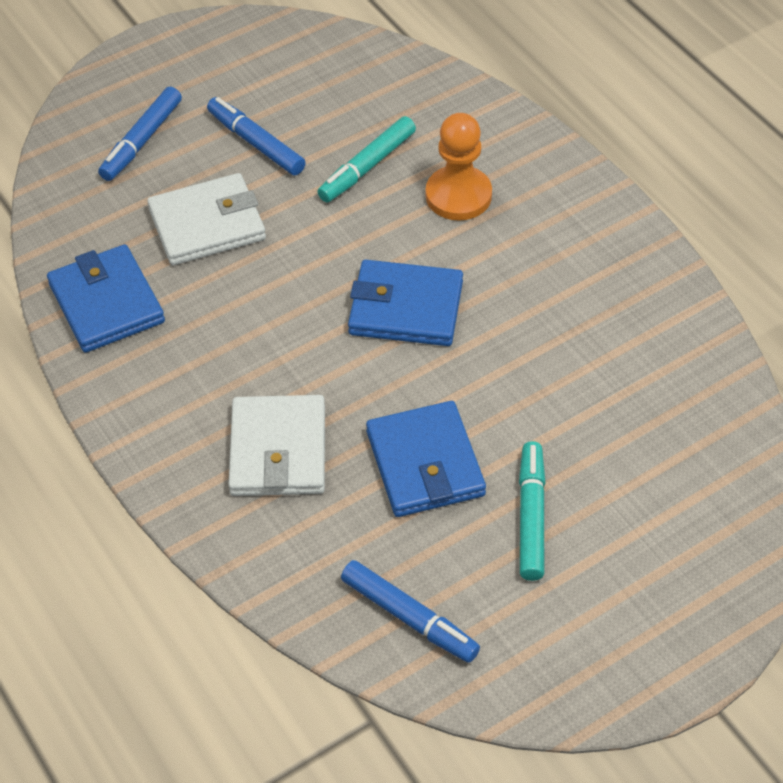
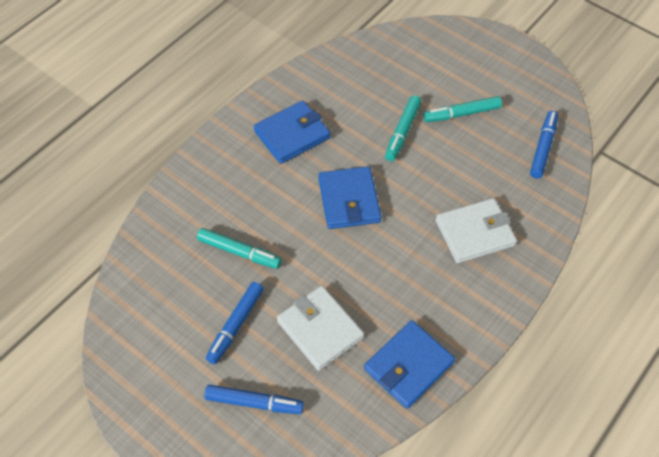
camera: 110 degrees left, 5 degrees up
blue wallet [366,401,486,517] -> blue wallet moved to [254,101,330,164]
orange pawn [426,113,492,221] -> none
none -> turquoise marker [385,95,421,161]

